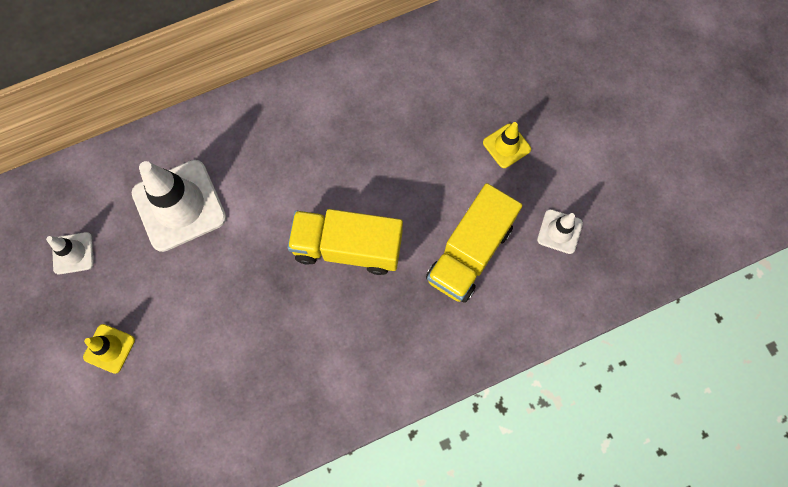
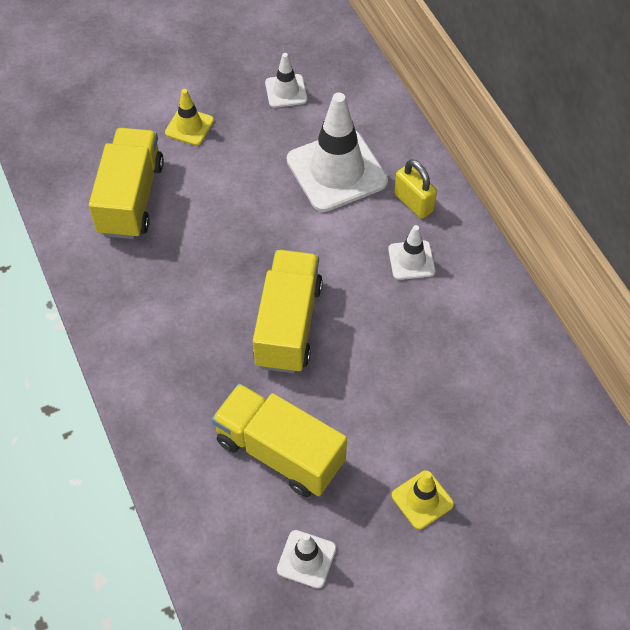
camera: 90 degrees right, 15 degrees down
none -> yellow truck [89,128,164,239]
none -> white traffic cone [388,225,435,280]
none -> yellow padlock [394,159,437,219]

